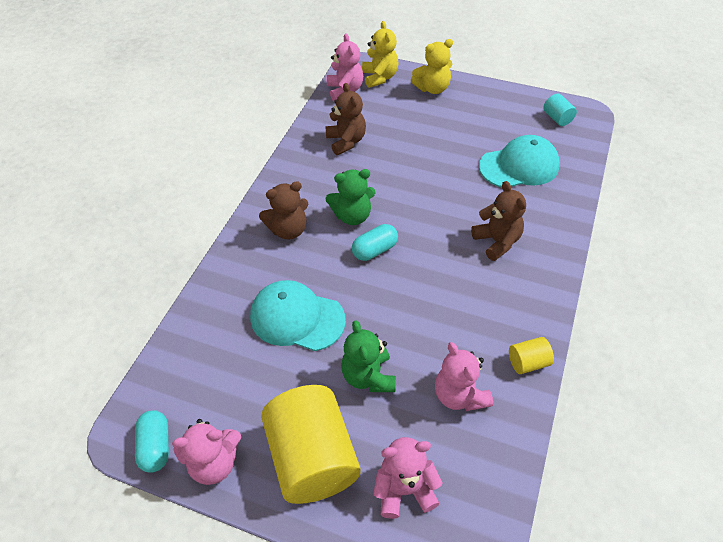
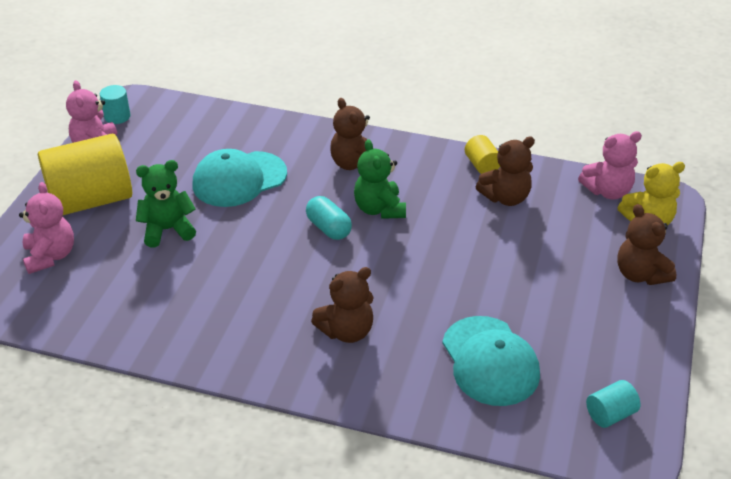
camera: 85 degrees right, 10 degrees down
turquoise capsule [135,410,169,473] -> turquoise cylinder [100,85,131,124]
turquoise cap [250,280,346,351] -> turquoise cap turned 135 degrees counterclockwise [193,149,287,207]
yellow teddy bear [411,39,453,94] -> brown teddy bear [617,204,676,285]
pink teddy bear [435,342,493,411] -> none
yellow cylinder [509,337,554,374] -> yellow cylinder moved to [465,135,500,174]

